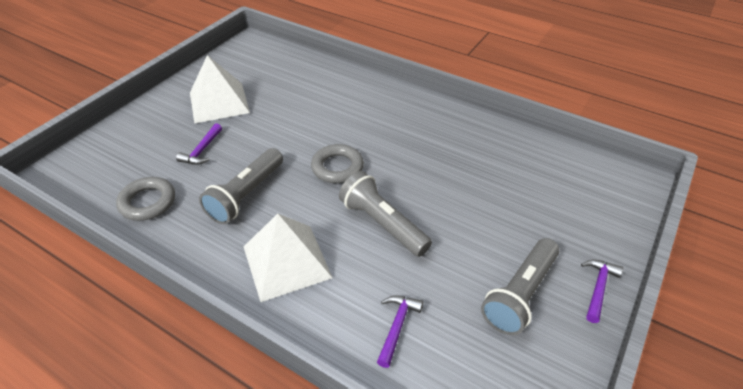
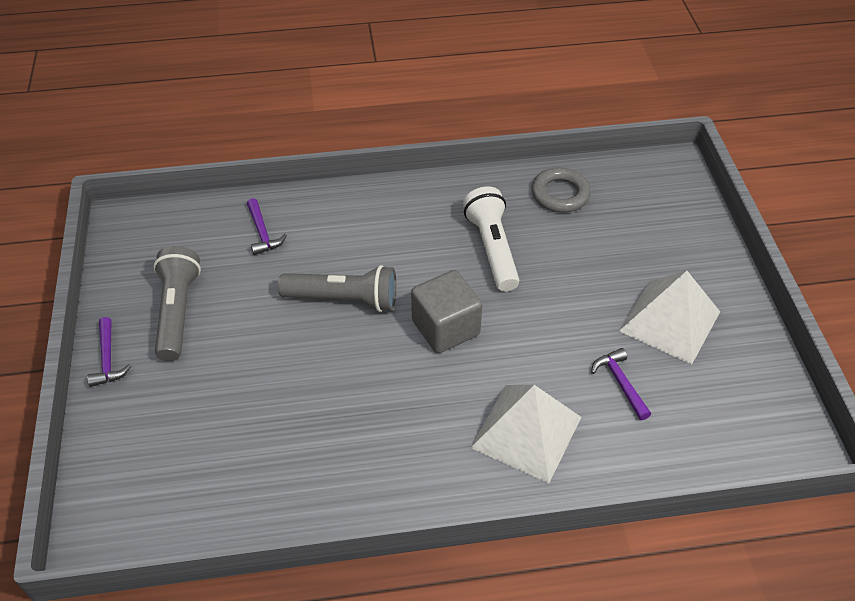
camera: 140 degrees right, 5 degrees up
purple hammer [176,123,222,165] -> purple hammer moved to [591,348,651,420]
grey flashlight [199,148,283,224] -> white flashlight [463,186,519,292]
white pyramid [244,214,333,302] -> white pyramid moved to [471,385,581,483]
grey ring [311,144,364,183] -> grey cube [411,270,482,353]

